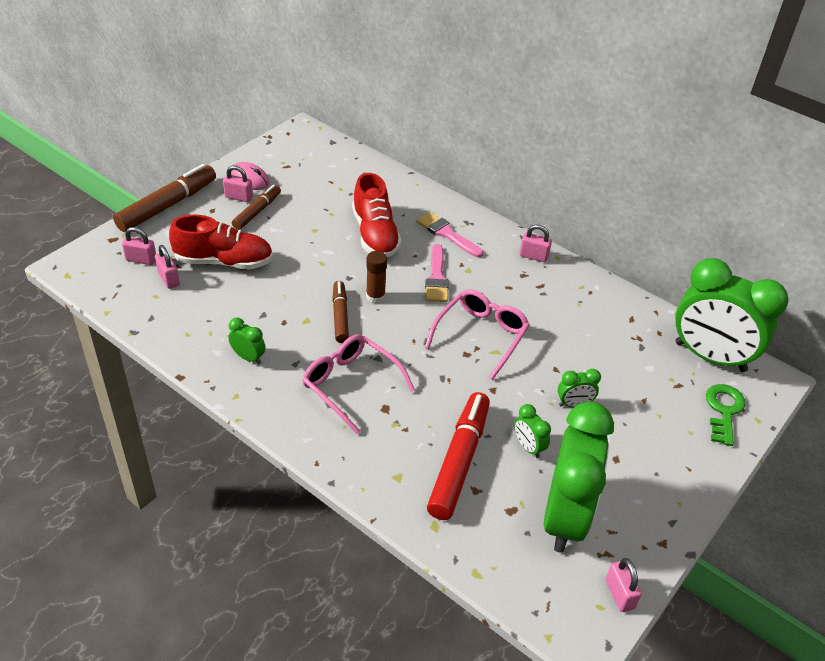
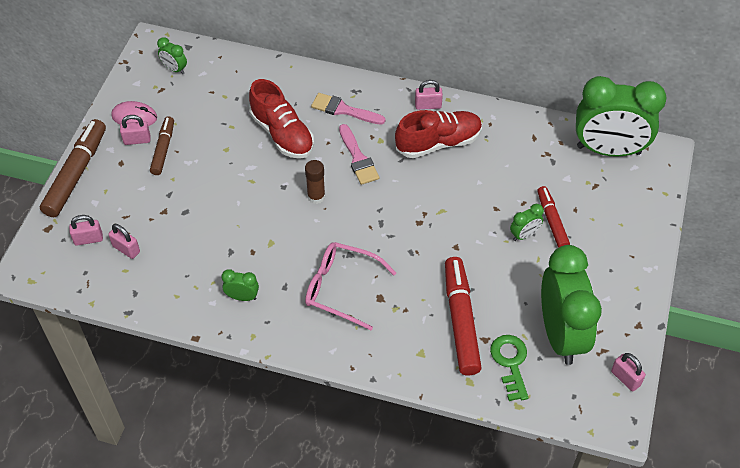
camera: 20 degrees left, 10 degrees up
red shoe [169,215,273,270] -> red shoe moved to [395,110,482,158]
brown marker [332,281,349,343] -> none
pink glasses [425,289,530,380] -> none
green clock [514,404,551,459] -> green clock moved to [157,37,187,74]
green key [706,384,745,446] -> green key moved to [490,335,528,401]
none -> red marker [537,186,570,248]

